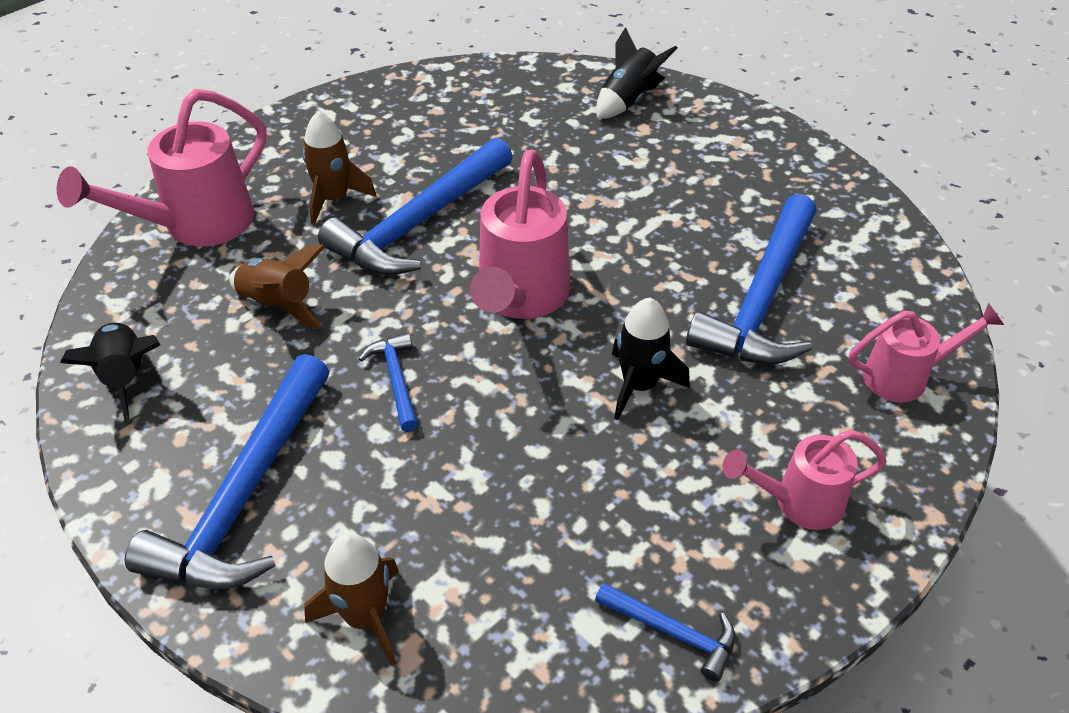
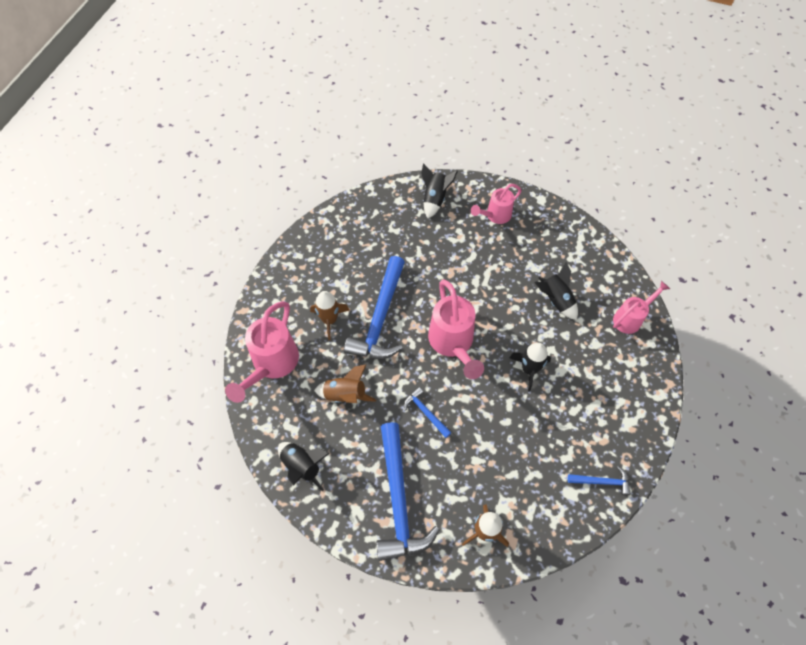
camera: 25 degrees left, 15 degrees up
blue hammer [686,194,817,364] -> black rocket [534,262,578,320]
pink watering can [723,430,887,530] -> pink watering can moved to [471,184,522,224]

